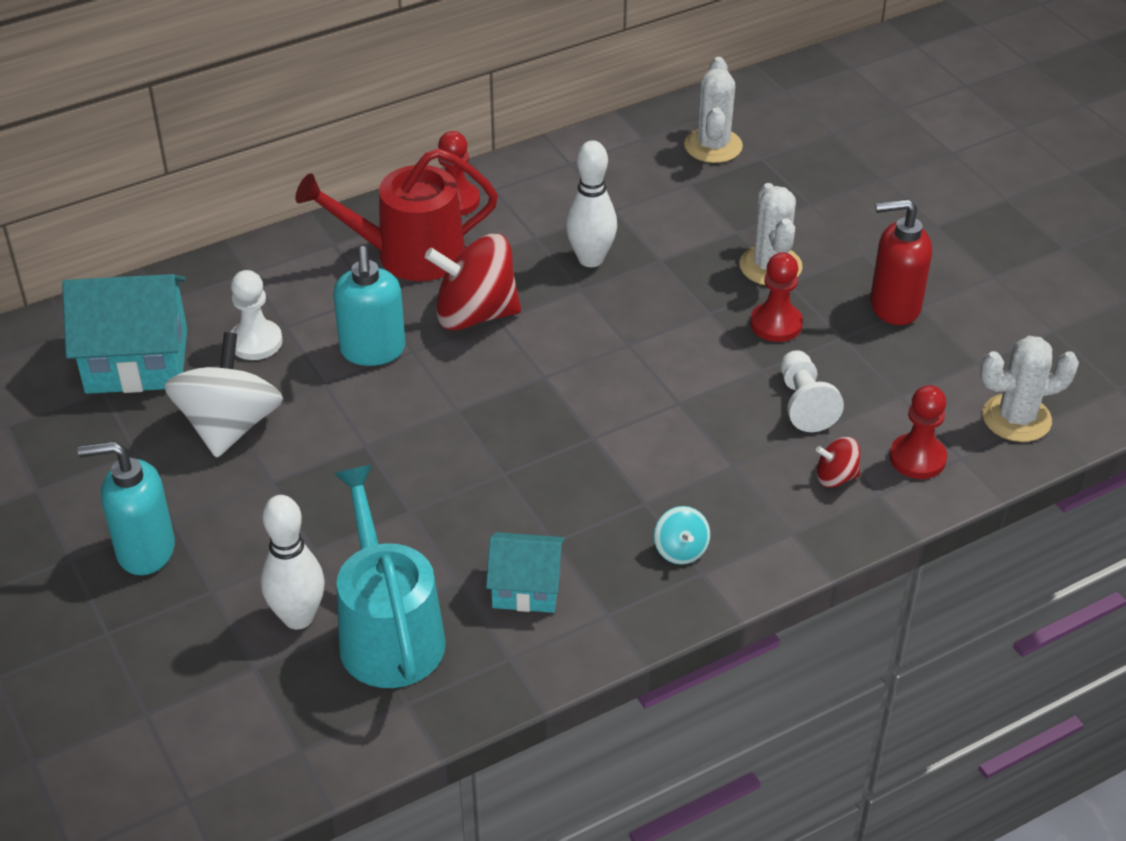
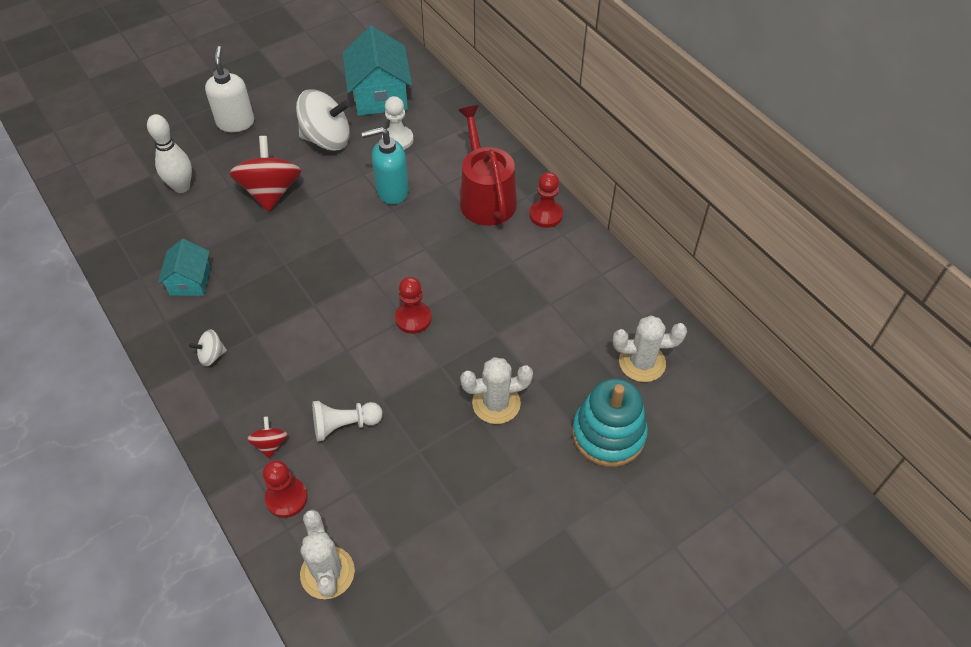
camera: 85 degrees right, 10 degrees up
turquoise soap dispenser [78,441,175,575] -> white soap dispenser [205,46,254,132]
turquoise watering can [335,465,446,688] -> none
red spinning top [425,234,521,331] -> red spinning top moved to [229,136,301,212]
white bowling pin [566,140,617,267] -> none
turquoise spinning top [654,506,710,565] -> white spinning top [189,329,227,366]
red pawn [750,252,803,342] -> red pawn moved to [395,277,432,334]
red soap dispenser [870,199,932,325] -> none
none -> turquoise stacking toy [572,378,648,467]

